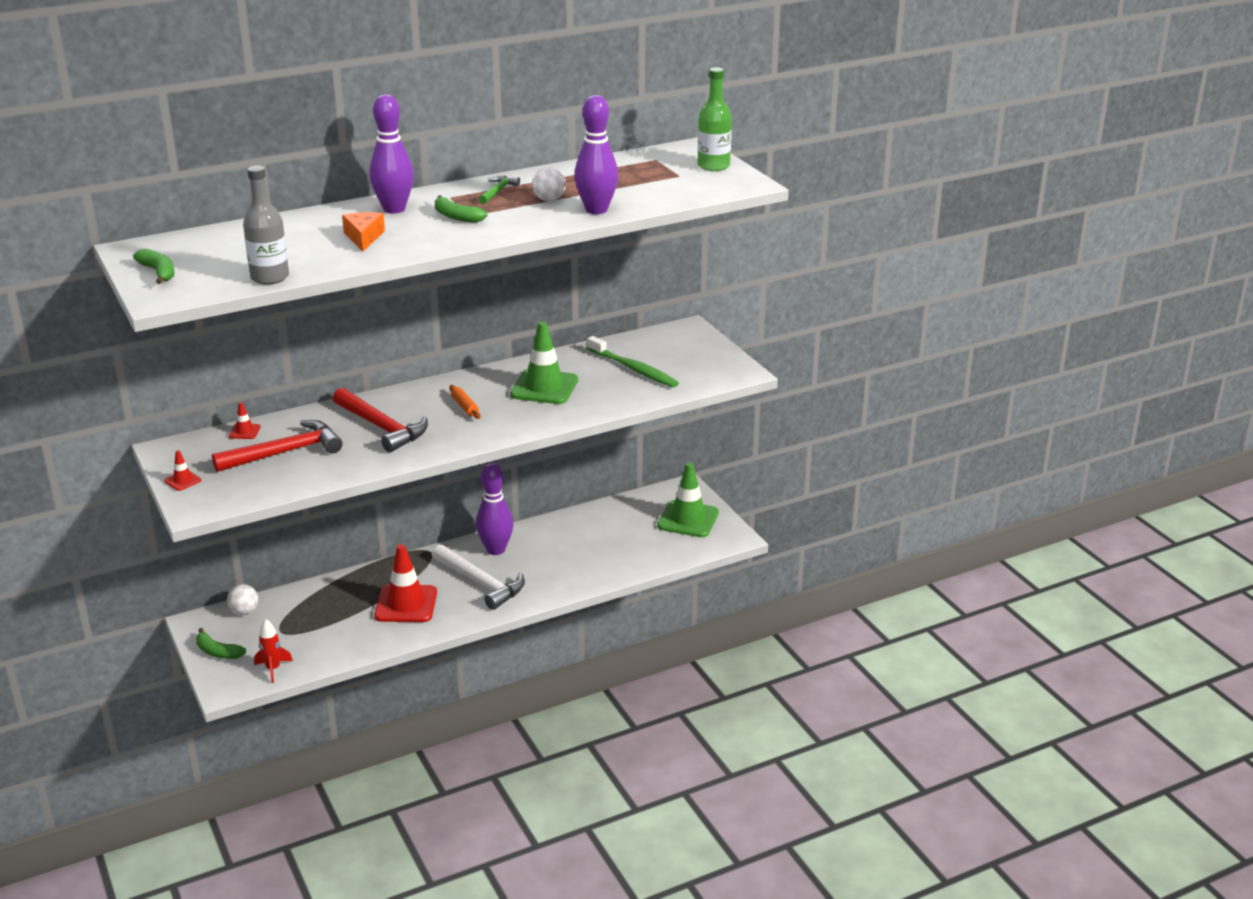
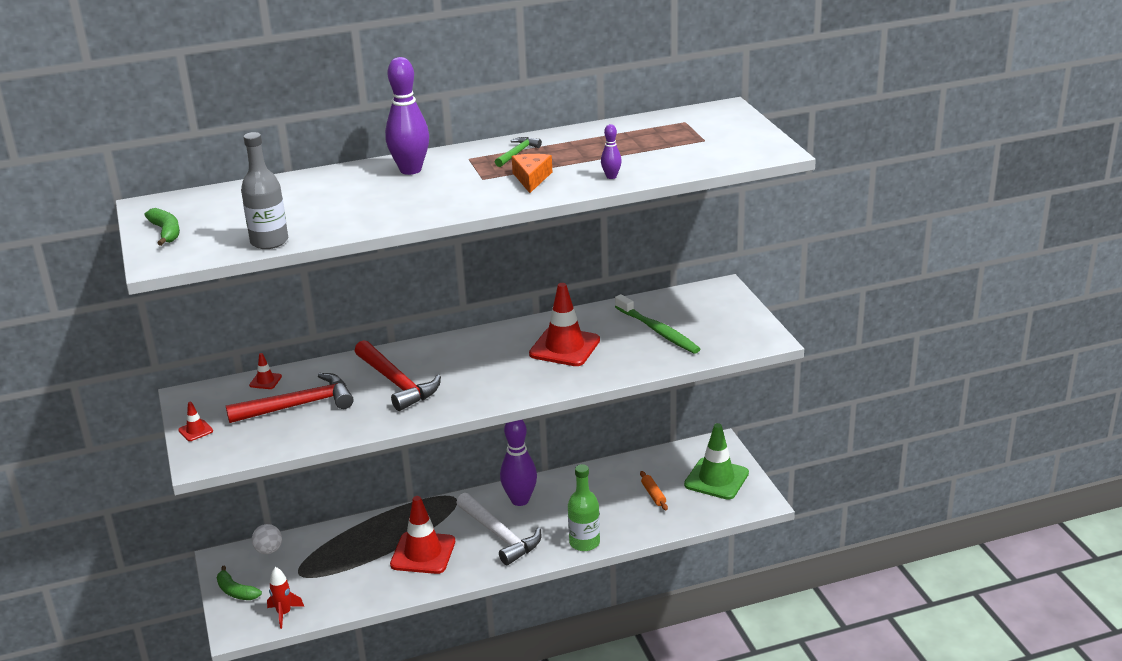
camera: 10 degrees right, 0 degrees up
orange cheese [342,212,385,251] -> orange cheese moved to [512,154,552,193]
green banana [435,195,488,223] -> none
orange rolling pin [449,385,481,419] -> orange rolling pin moved to [640,471,668,511]
green traffic cone [510,321,578,404] -> red traffic cone [529,283,600,366]
white ball [532,167,566,201] -> none
purple bowling pin [574,95,618,214] -> purple bowling pin [601,124,622,179], size x0.47
green bottle [698,68,732,171] -> green bottle moved to [568,464,600,551]

